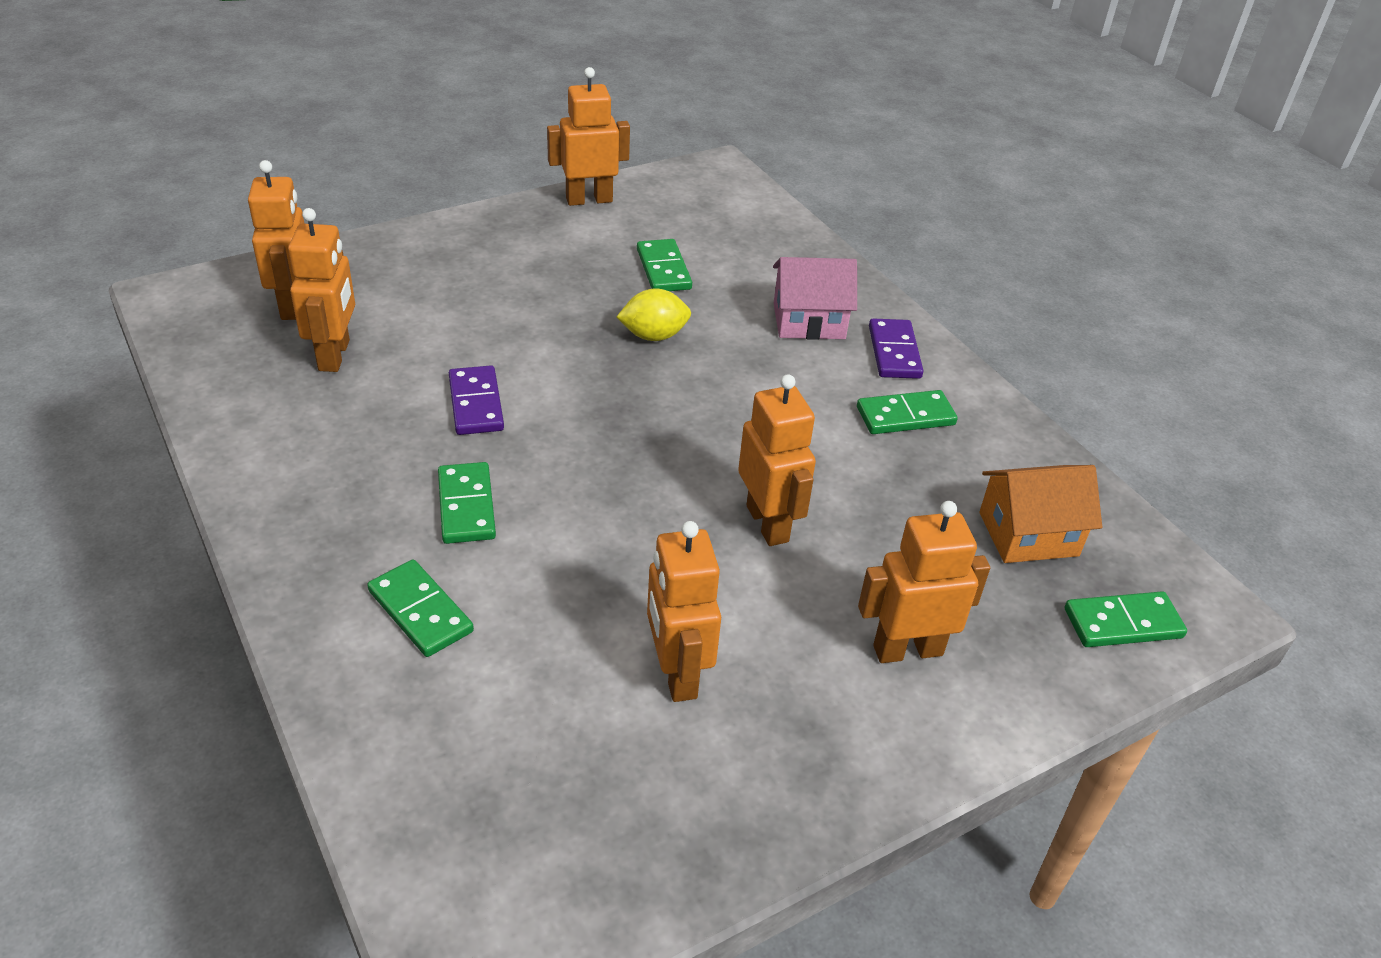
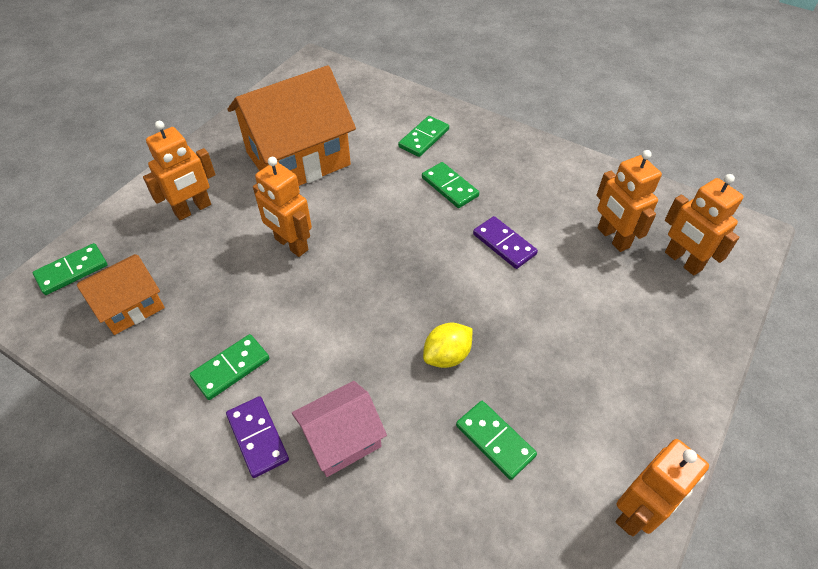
camera: 155 degrees right, 10 degrees up
green domino [367,560,474,657] -> green domino turned 75 degrees counterclockwise [398,116,449,157]
orange robot [647,521,721,702] -> orange house [228,65,356,186]

